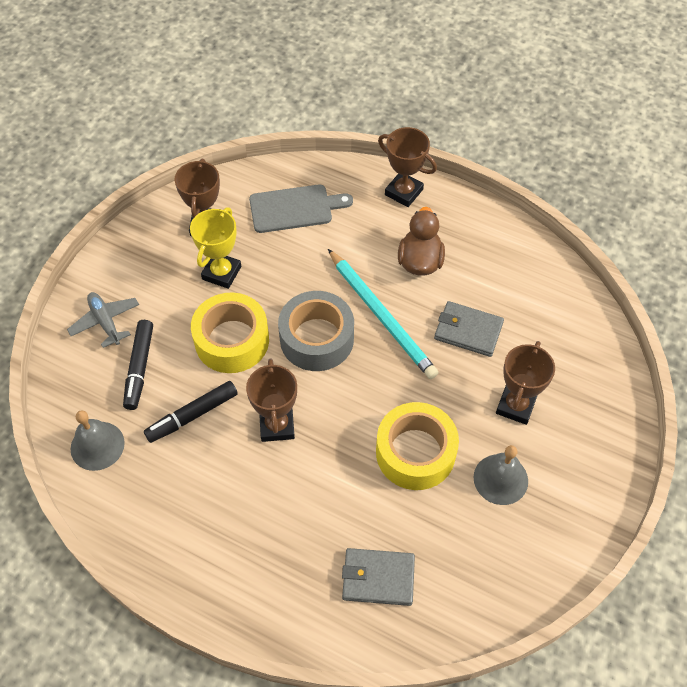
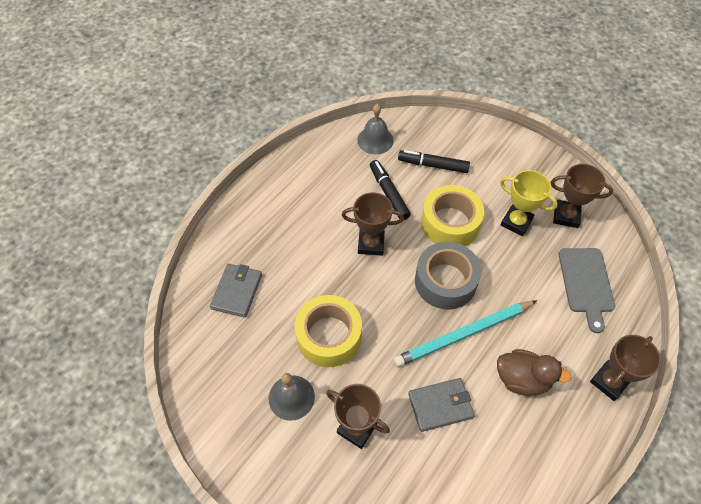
camera: 100 degrees right, 0 degrees up
grey plane [67,292,139,348] -> none
grey wallet [434,301,504,357] -> grey wallet turned 45 degrees clockwise [408,378,474,432]

